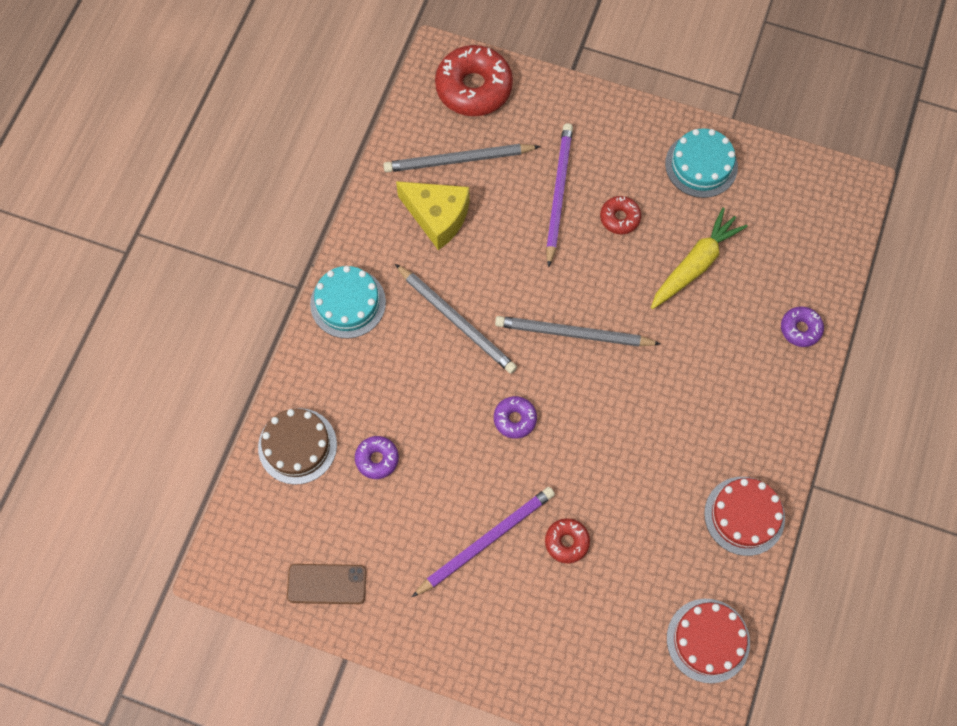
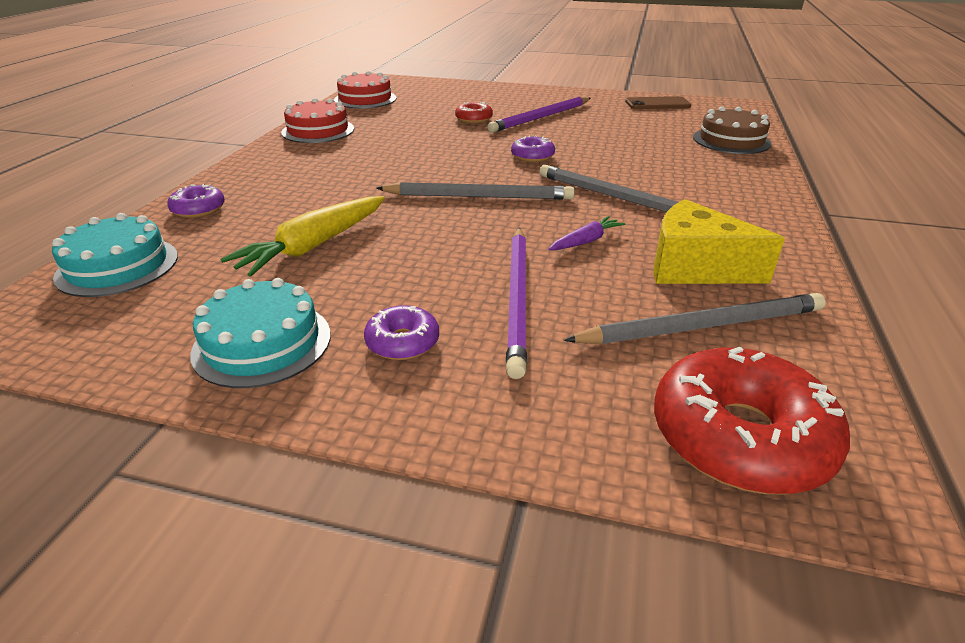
camera: 175 degrees right, 35 degrees down
turquoise cake [310,266,386,339] -> turquoise cake moved to [52,213,178,297]
purple donut [355,436,399,479] -> purple donut moved to [364,305,439,360]
red donut [600,196,641,234] -> none
none -> purple carrot [549,216,626,250]

